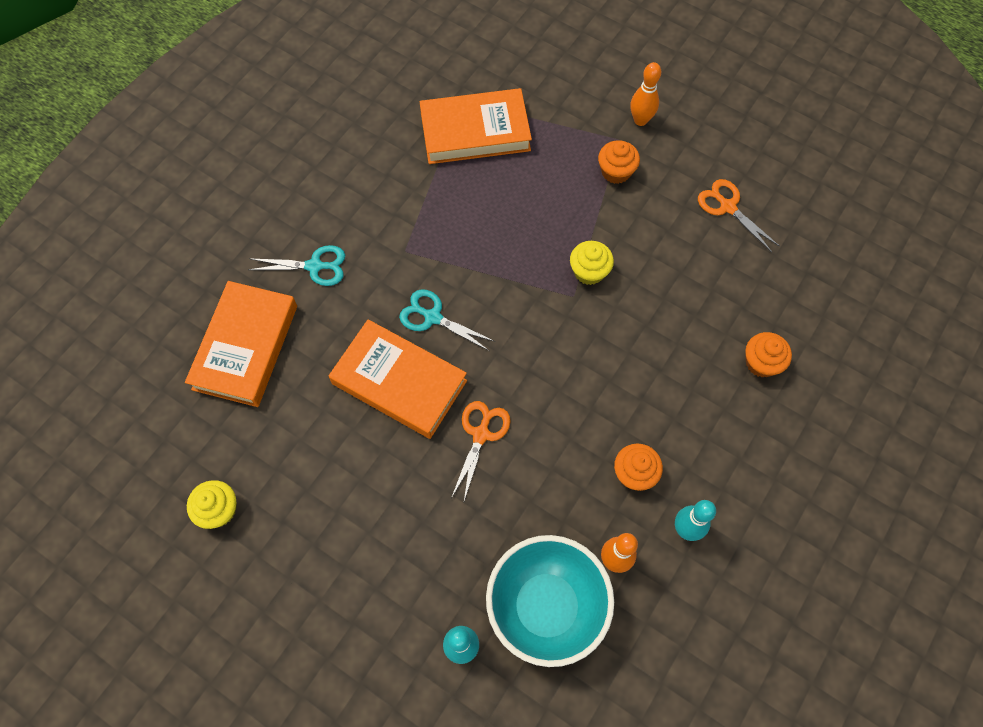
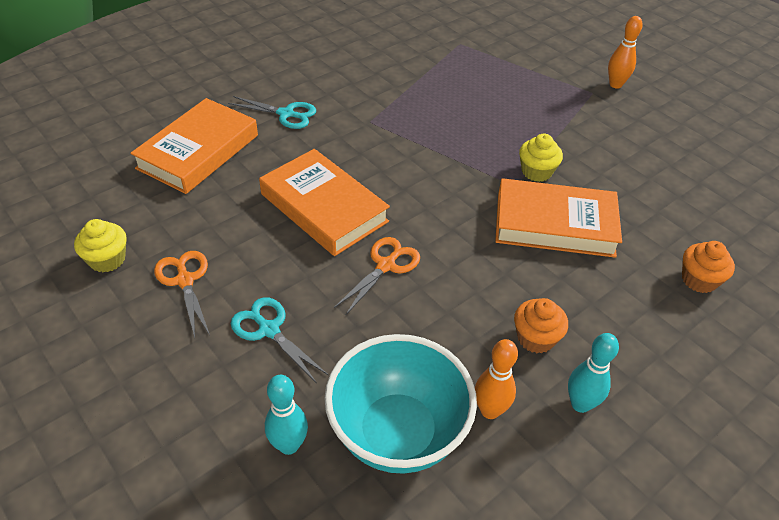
camera: 15 degrees right, 20 degrees down
turquoise scissors [399,289,495,351] -> turquoise scissors moved to [231,297,328,382]
orange book [420,88,532,164] -> orange book moved to [495,178,622,258]
orange cupcake [598,140,640,184] -> none
orange scissors [698,179,779,252] -> orange scissors moved to [154,251,210,337]

